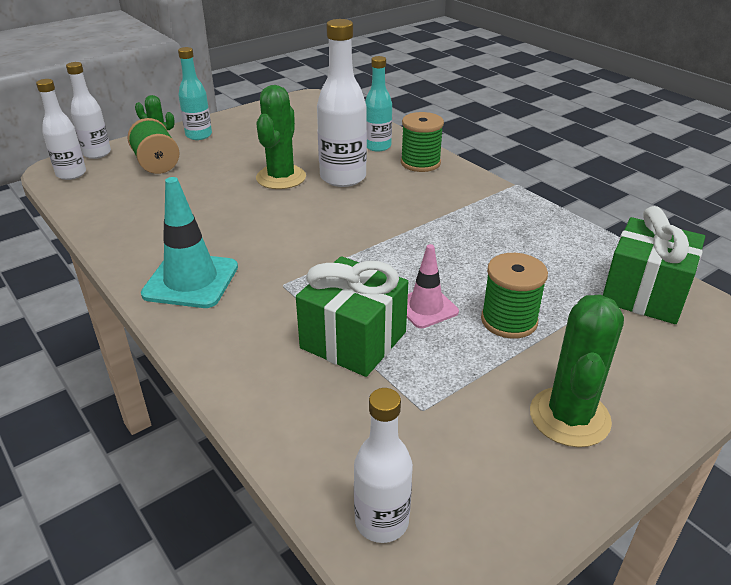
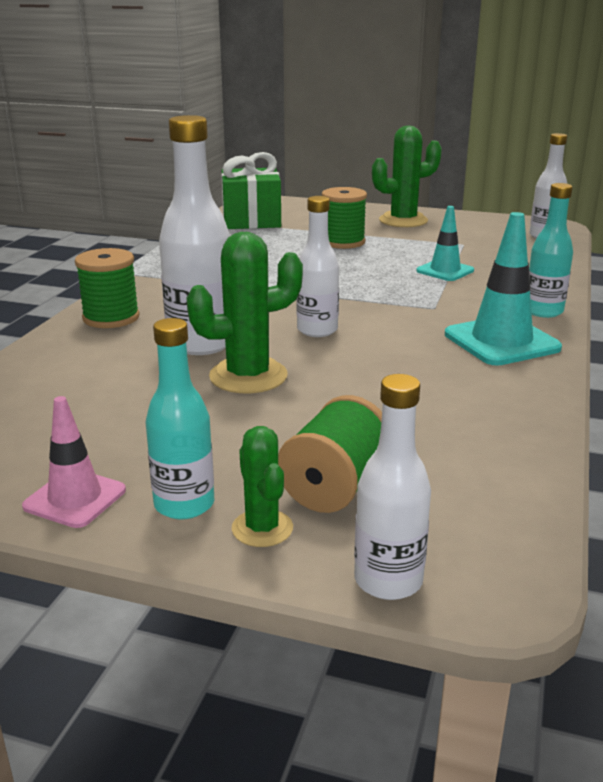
camera: 125 degrees left, 10 degrees down
white bottle [36,79,86,180] -> white bottle moved to [297,196,339,337]
green gift [296,256,408,377] -> turquoise traffic cone [416,206,474,281]
turquoise bottle [365,56,392,152] -> turquoise bottle moved to [529,183,573,318]
pink traffic cone [407,244,459,328] -> pink traffic cone moved to [22,396,126,528]

